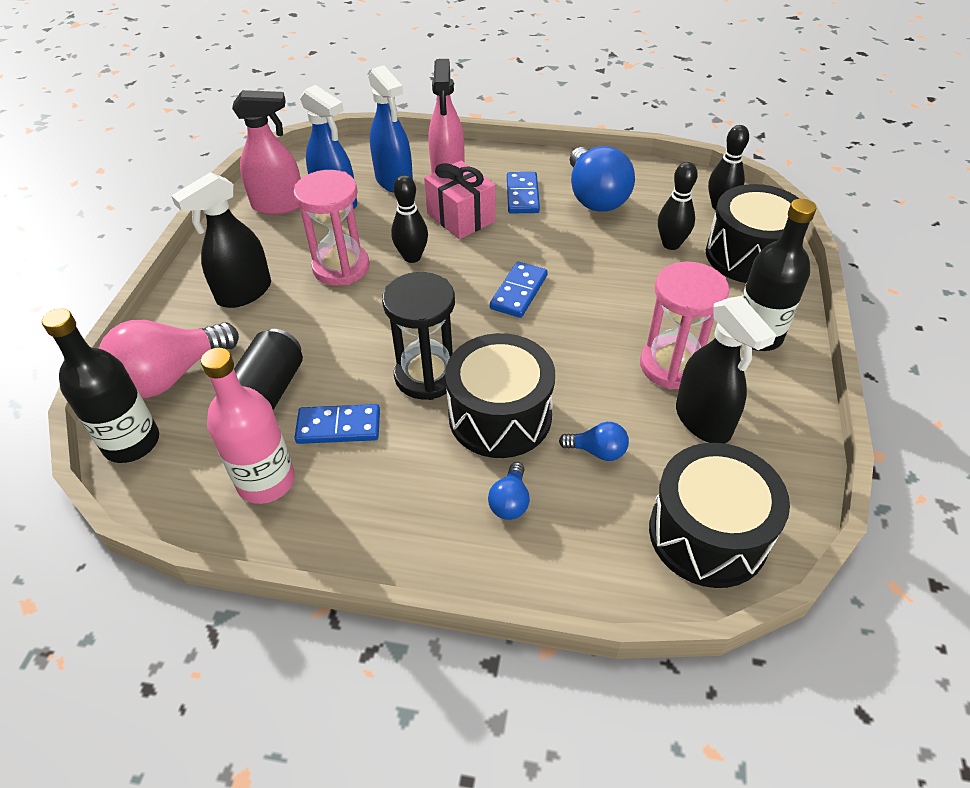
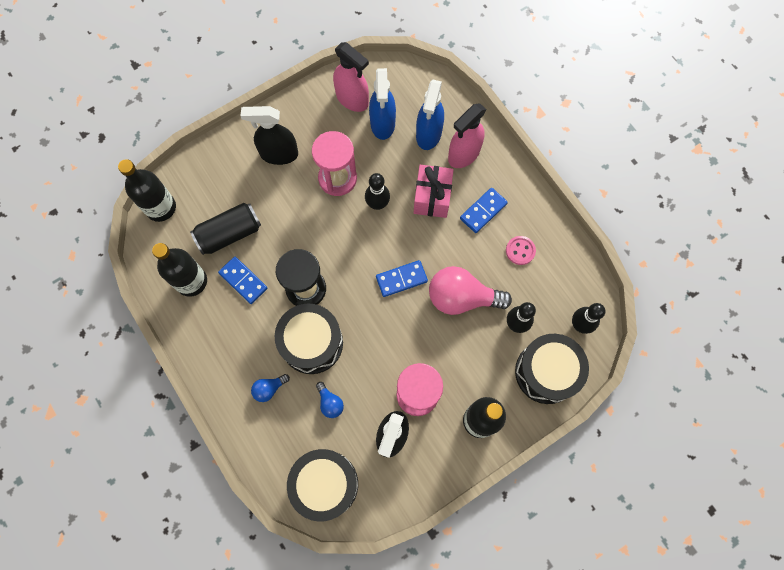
camera: 45 degrees right, 25 degrees up
pink light bulb [98,320,239,398] -> pink light bulb moved to [429,266,512,315]
pink bottle [201,348,295,504] -> black bottle [152,243,207,297]
blue light bulb [570,146,635,212] -> pink button [506,236,536,265]

